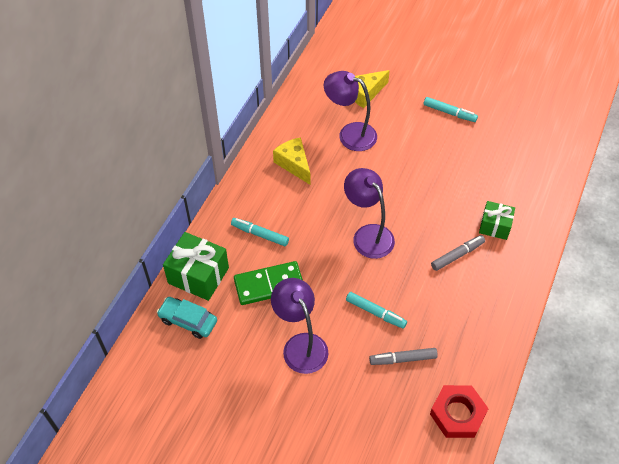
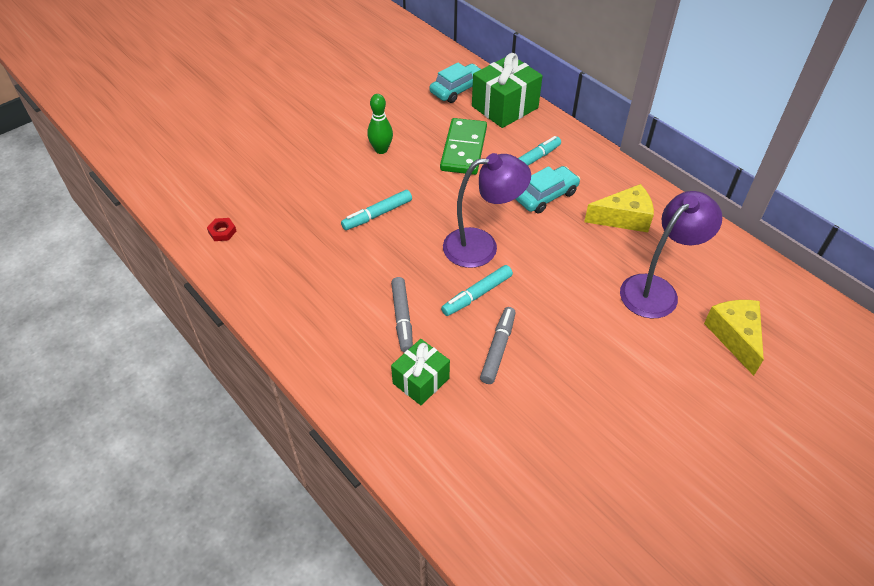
camera: 115 degrees right, 5 degrees down
purple lamp [271,278,328,374] -> green bowling pin [367,94,393,154]
grey marker [369,348,438,365] -> grey marker moved to [480,307,516,384]
turquoise marker [424,97,478,122] -> turquoise marker moved to [441,265,513,316]
red nut [430,385,489,438] -> red nut [207,218,236,241], size x0.44
none -> turquoise car [515,166,580,214]

